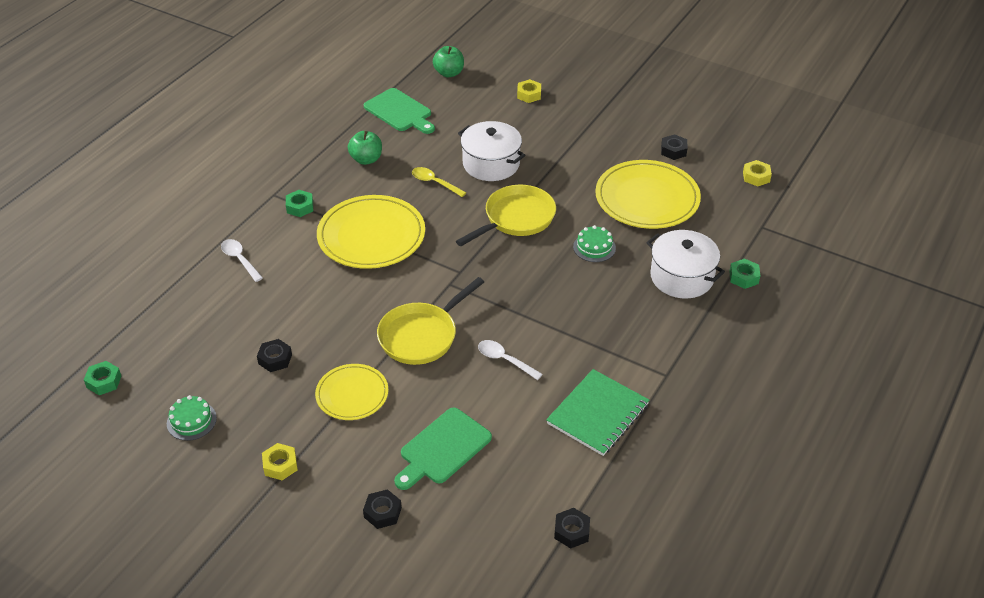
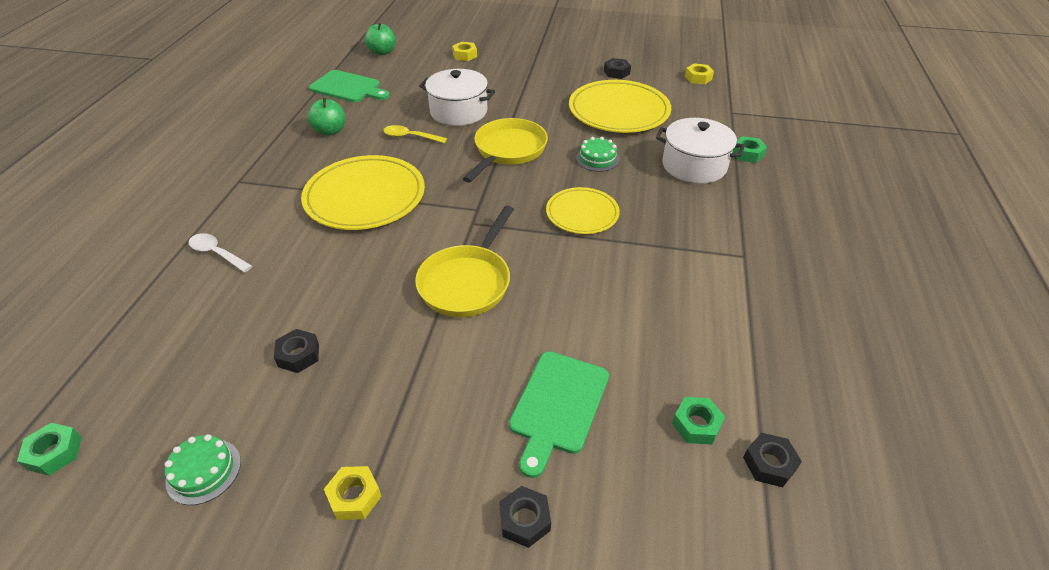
camera: 20 degrees left, 0 degrees up
green nut [286,190,313,217] -> green nut moved to [672,397,725,444]
yellow plate [315,364,388,420] -> yellow plate moved to [546,187,620,234]
white spoon [478,340,543,380] -> none
green notebook [546,369,649,456] -> none

